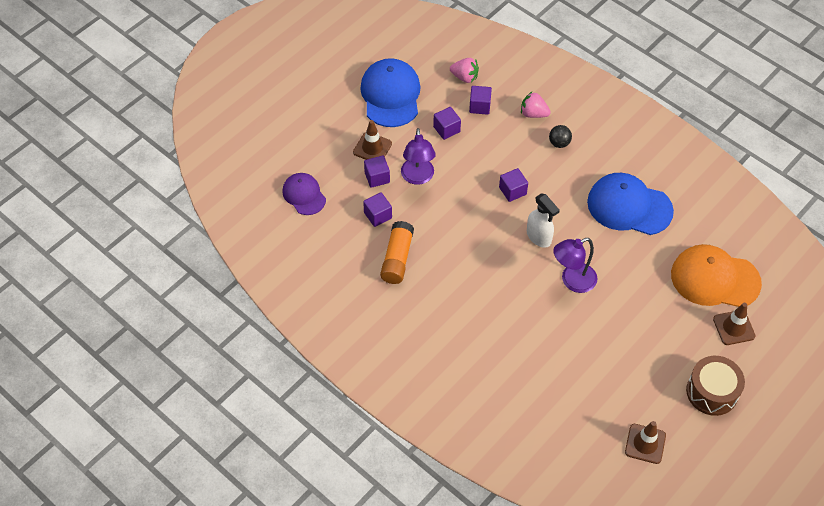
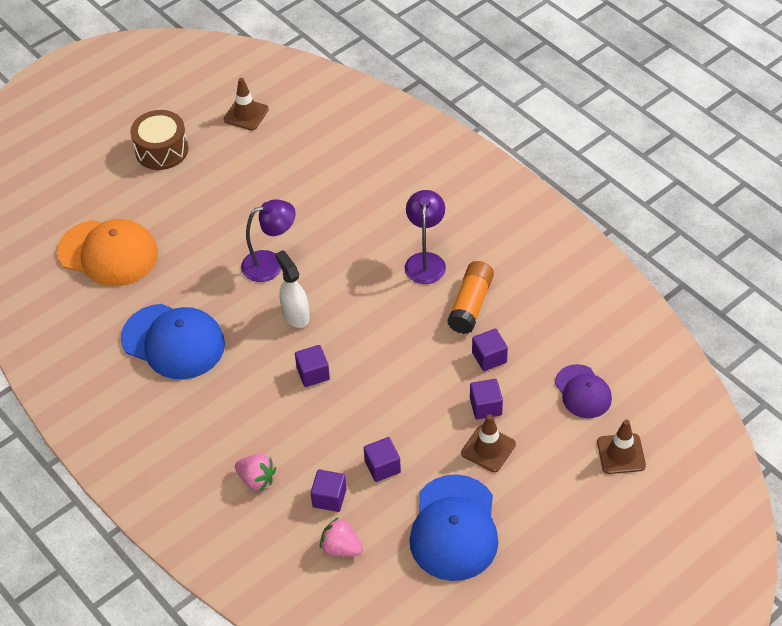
camera: 170 degrees left, 5 degrees down
purple lamp [401,128,436,185] -> purple lamp moved to [405,190,446,284]
black ball [549,125,572,148] -> none
brown traffic cone [713,303,755,345] -> brown traffic cone moved to [597,420,646,474]

